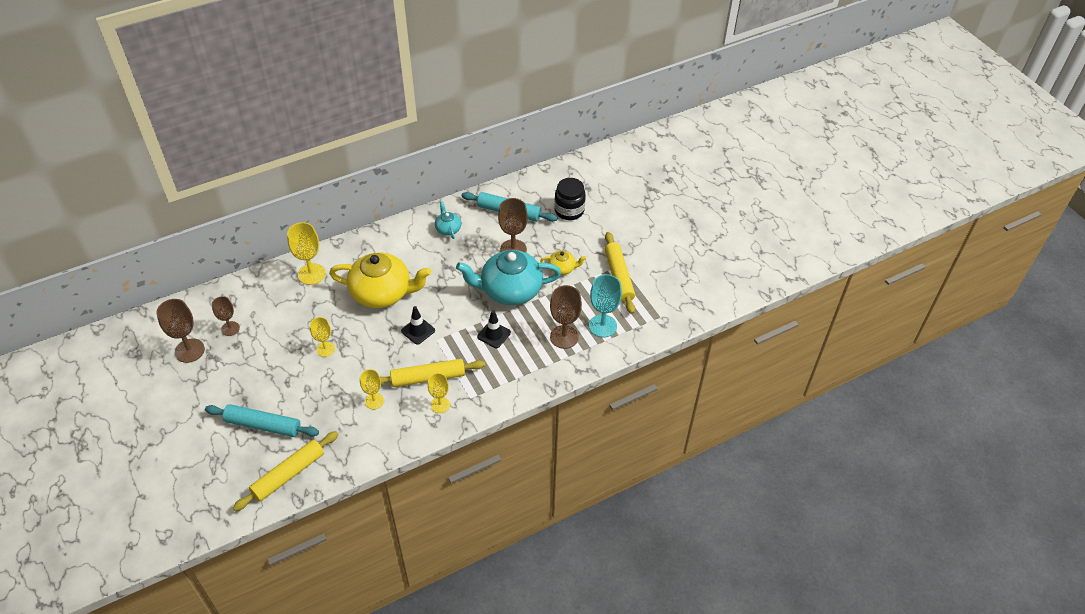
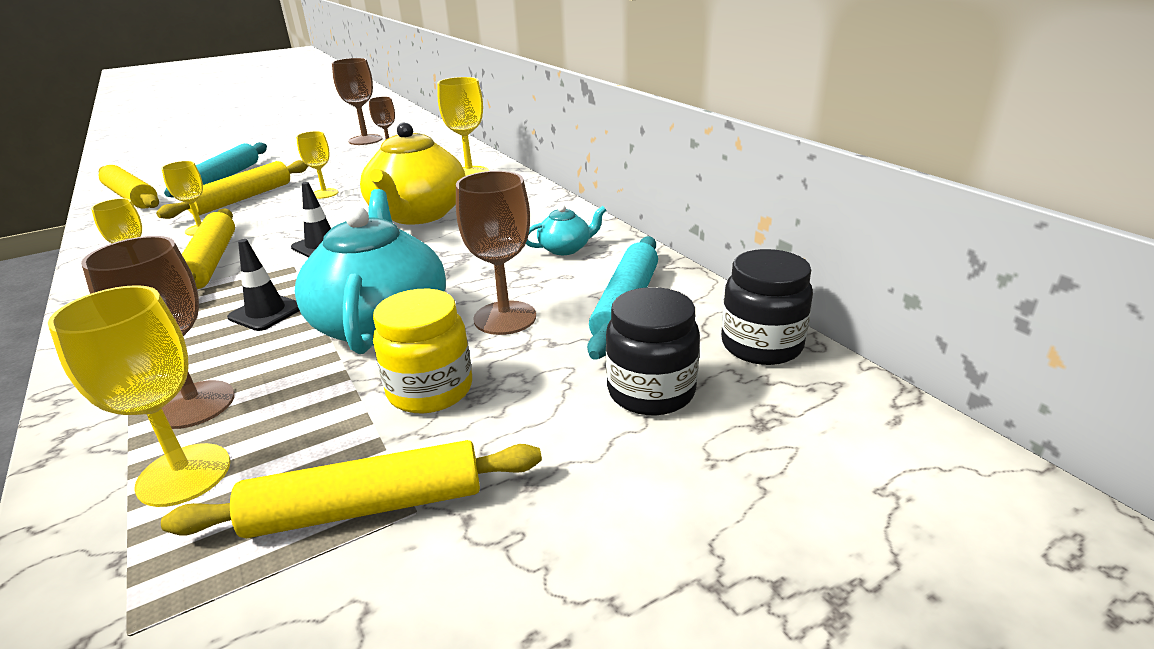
camera: 90 degrees right, 20 degrees down
yellow teapot [540,251,586,275] -> yellow jar [373,289,472,413]
turquoise goblet [589,274,622,338] -> yellow goblet [48,285,230,507]
none -> yellow rolling pin [156,160,308,219]
none -> black jar [721,249,813,365]

